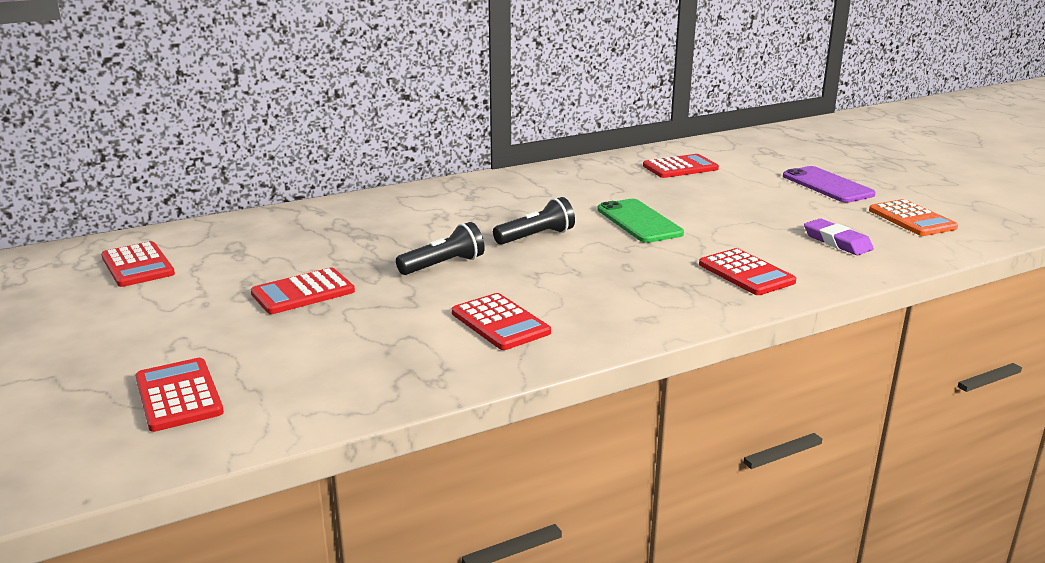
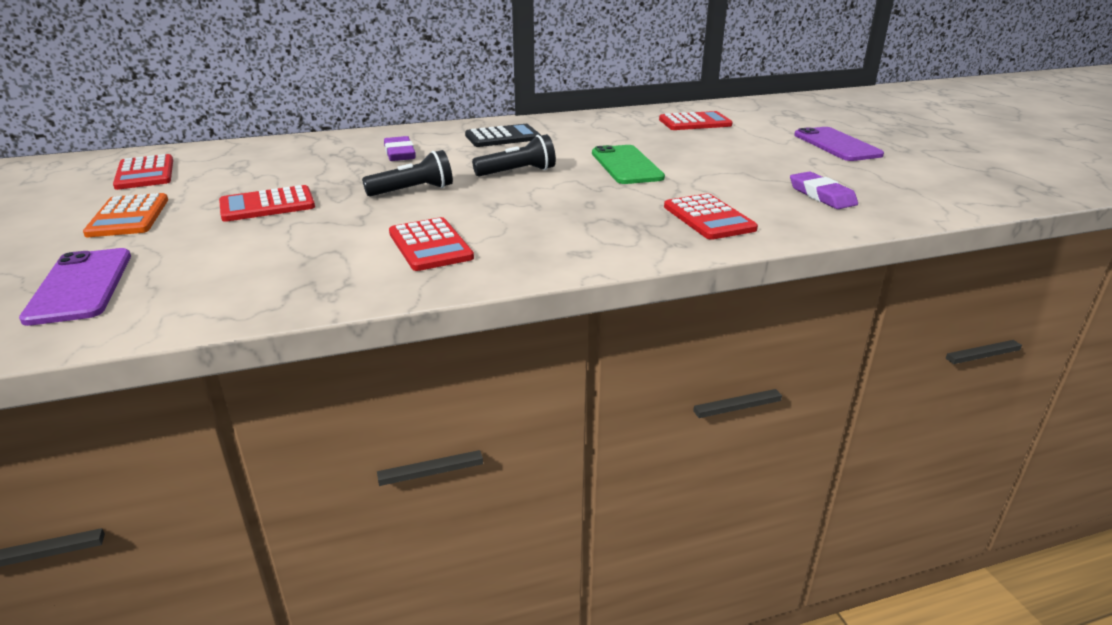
camera: 10 degrees right, 5 degrees up
red calculator [135,358,224,432] -> purple phone [19,248,131,326]
orange calculator [869,199,958,236] -> orange calculator moved to [83,193,168,237]
none -> purple eraser [384,136,416,161]
none -> black calculator [465,124,541,147]

